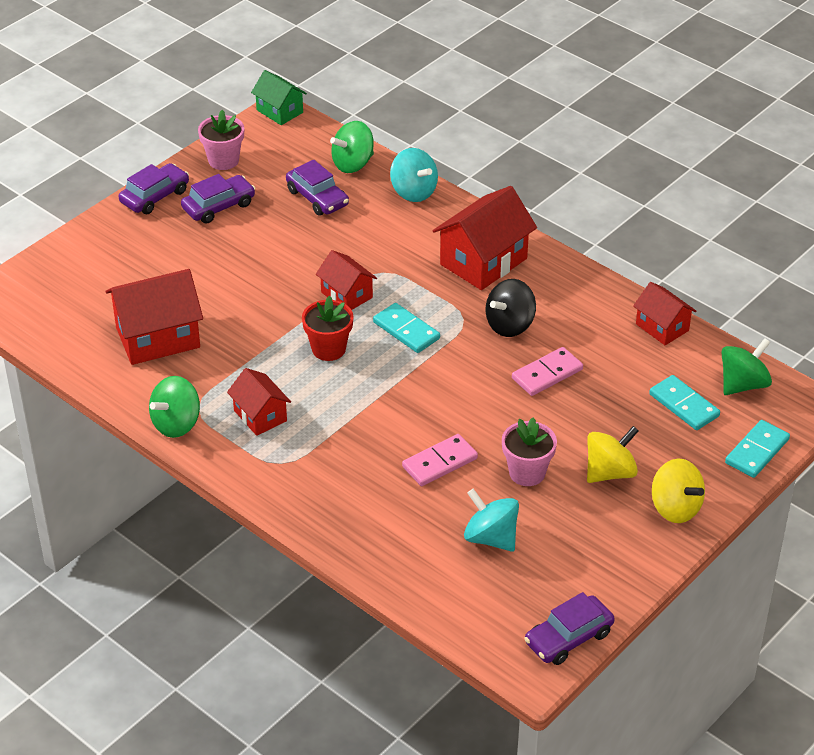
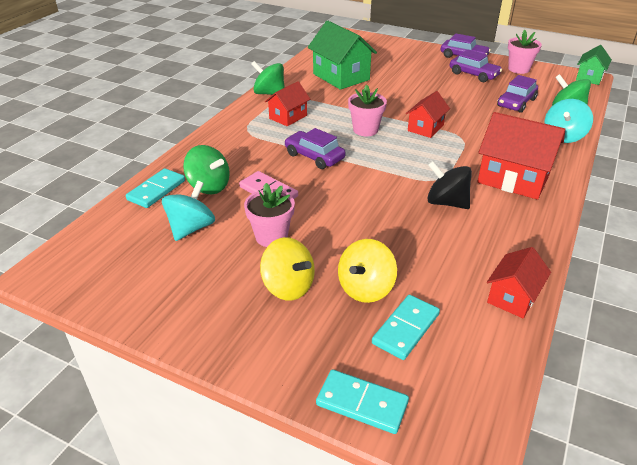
camera: 75 degrees right, 5 degrees down
red house [105,269,203,365] -> green house [308,20,377,90]
red flower pot [302,296,354,361] -> pink flower pot [348,85,387,136]
turquoise domino [373,303,440,353] -> turquoise domino moved to [126,168,185,208]
pink domino [512,347,583,396] -> none
purple car [524,592,615,665] -> purple car moved to [284,128,346,169]
yellow spinning top [652,459,705,523] -> yellow spinning top moved to [338,239,397,303]
green spinning top [721,338,772,395] -> green spinning top moved to [183,145,230,194]

